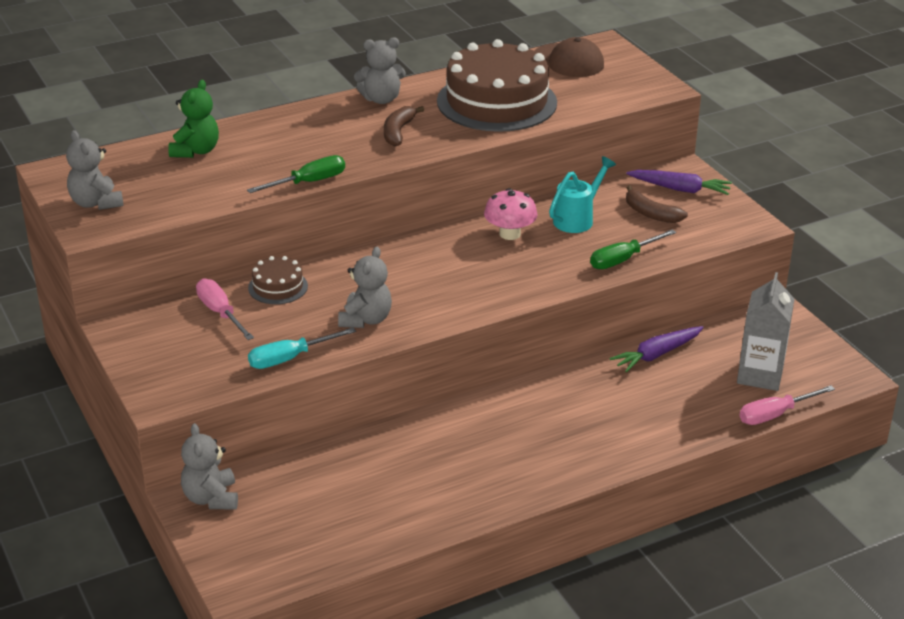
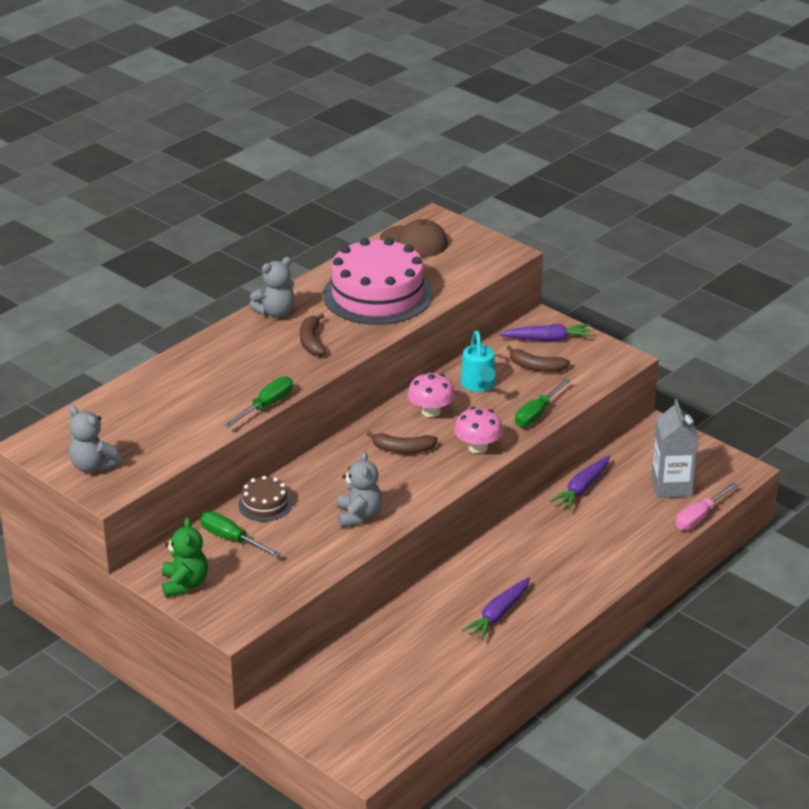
camera: 20 degrees left, 0 degrees up
green teddy bear [168,80,219,158] -> green teddy bear moved to [162,517,208,597]
grey teddy bear [181,423,238,510] -> none
pink screwdriver [196,278,254,340] -> green screwdriver [200,511,281,557]
turquoise screwdriver [248,328,356,369] -> none
brown cake [437,39,557,132] -> pink cake [323,238,432,325]
turquoise watering can [549,156,616,233] -> turquoise watering can turned 150 degrees clockwise [460,331,496,392]
none -> brown banana [367,431,438,454]
none -> pink mushroom [454,407,503,454]
none -> purple carrot [461,578,530,640]

